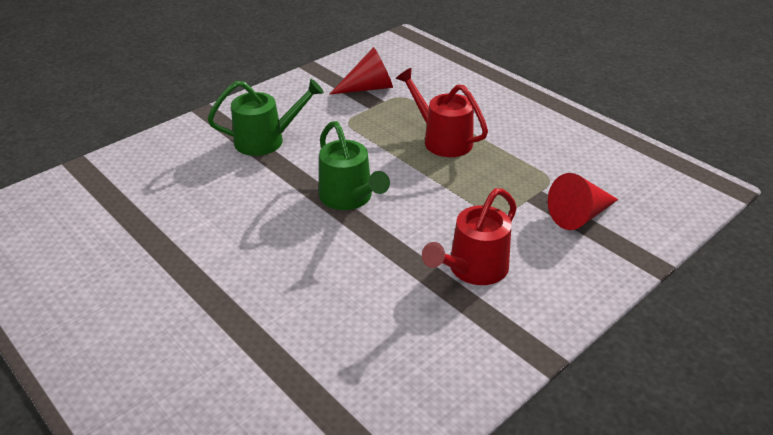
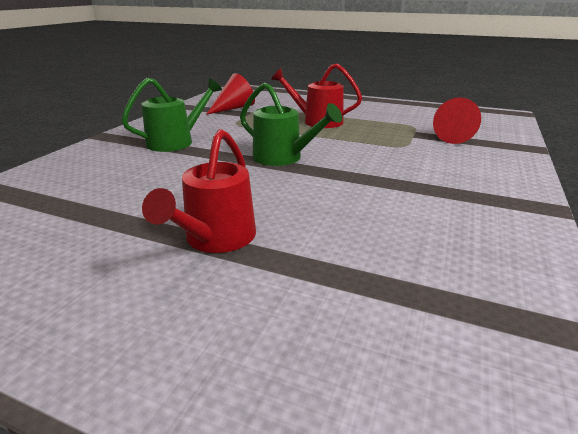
camera: 25 degrees left, 10 degrees down
red watering can [422,188,517,285] -> red watering can moved to [142,129,256,253]

